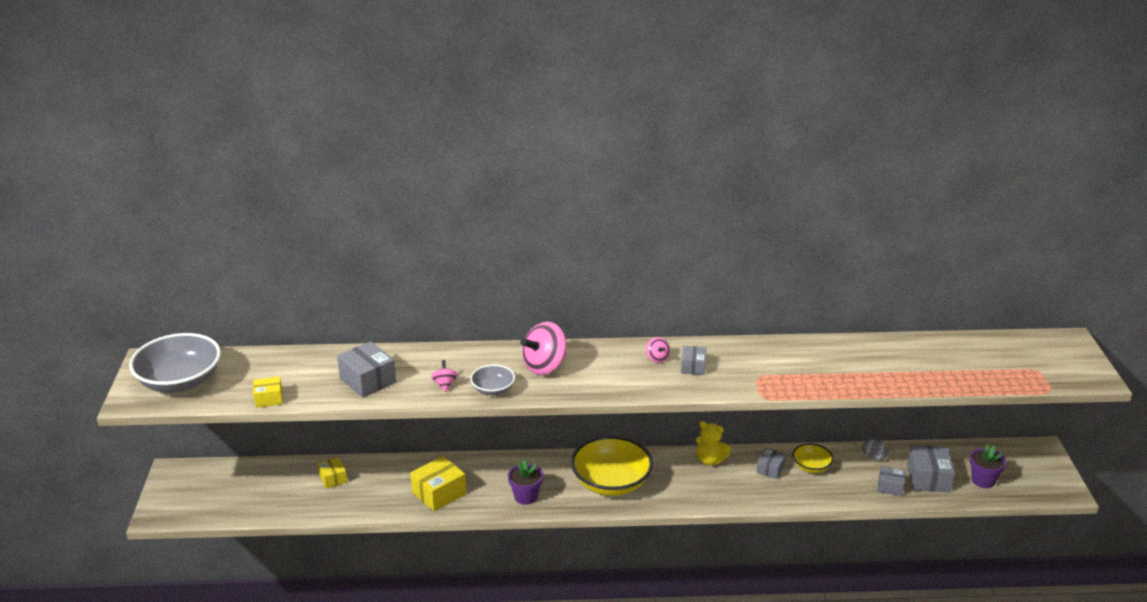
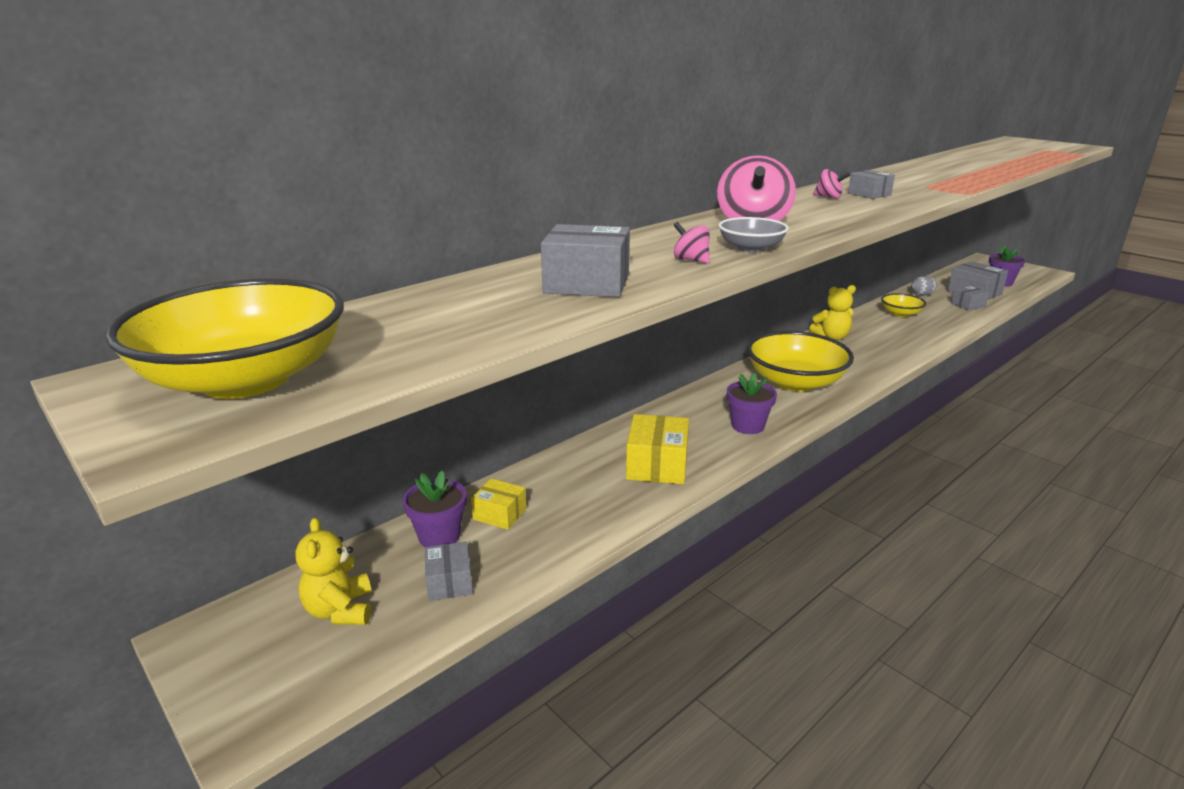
camera: 40 degrees left, 5 degrees down
grey bowl [129,333,221,393] -> yellow bowl [105,278,344,399]
yellow box [253,377,283,408] -> none
grey box [756,448,786,479] -> grey box moved to [424,542,473,601]
none -> yellow teddy bear [295,517,371,625]
none -> purple flower pot [402,471,467,547]

